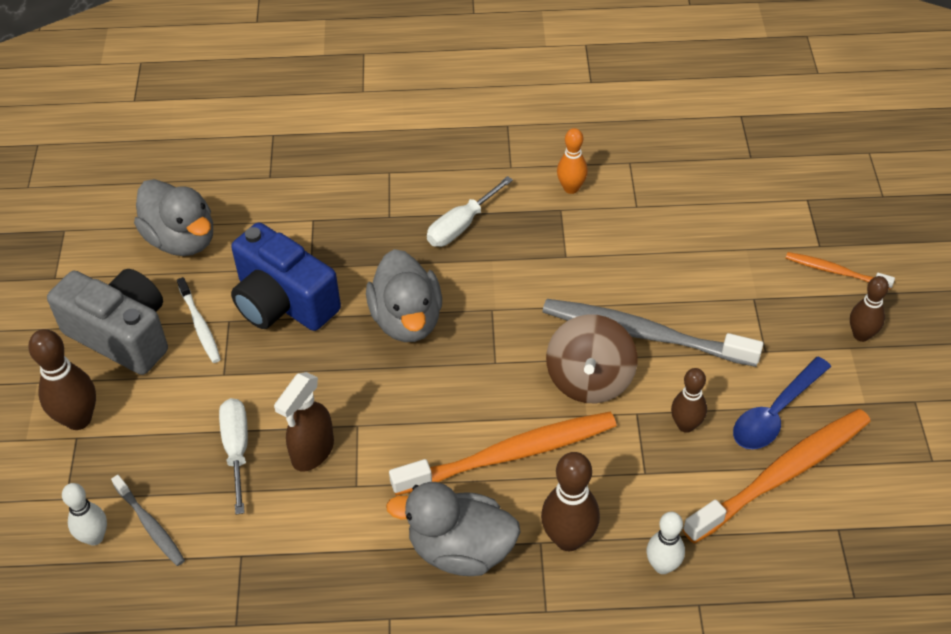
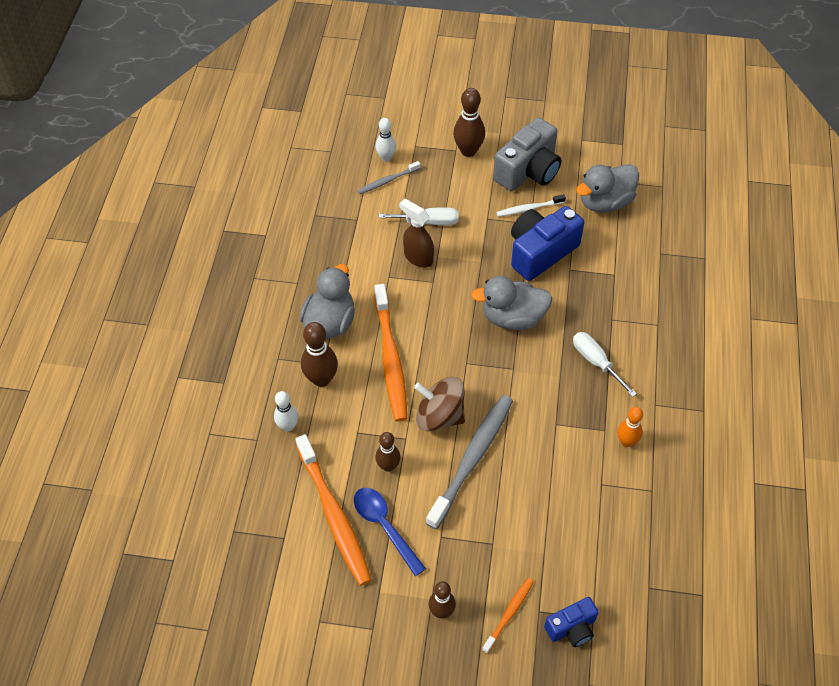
camera: 100 degrees right, 5 degrees up
none -> blue camera [544,597,599,647]

